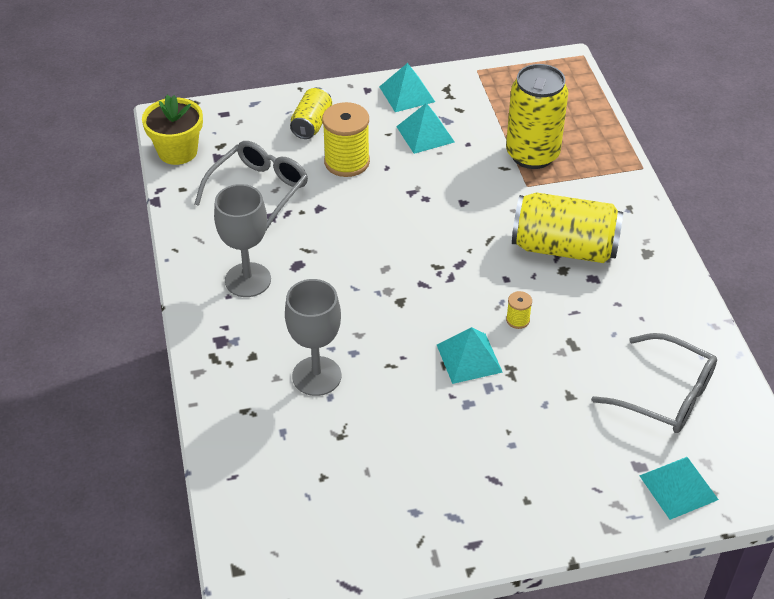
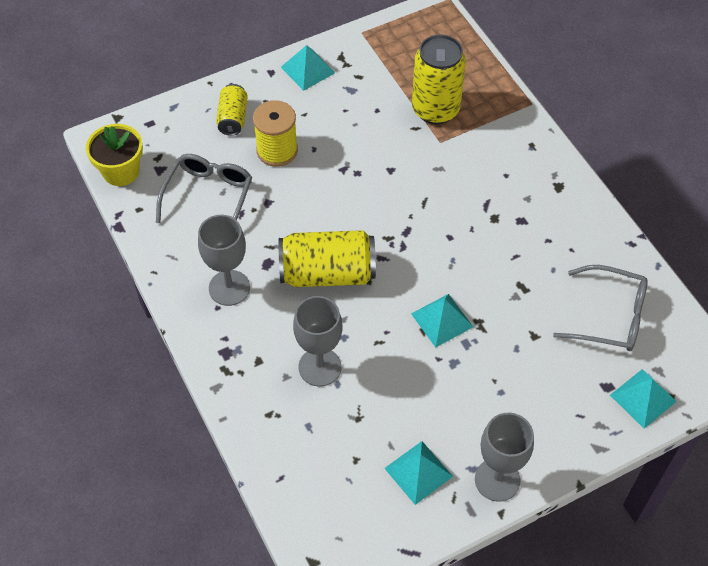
camera: 15 degrees left, 10 degrees up
turquoise pyramid [396,103,454,154] -> turquoise pyramid moved to [384,441,453,505]
yellow spool [506,291,532,329] -> none
yellow can [512,192,623,263] -> yellow can moved to [279,230,376,287]
none -> grey goblet [475,413,534,502]

